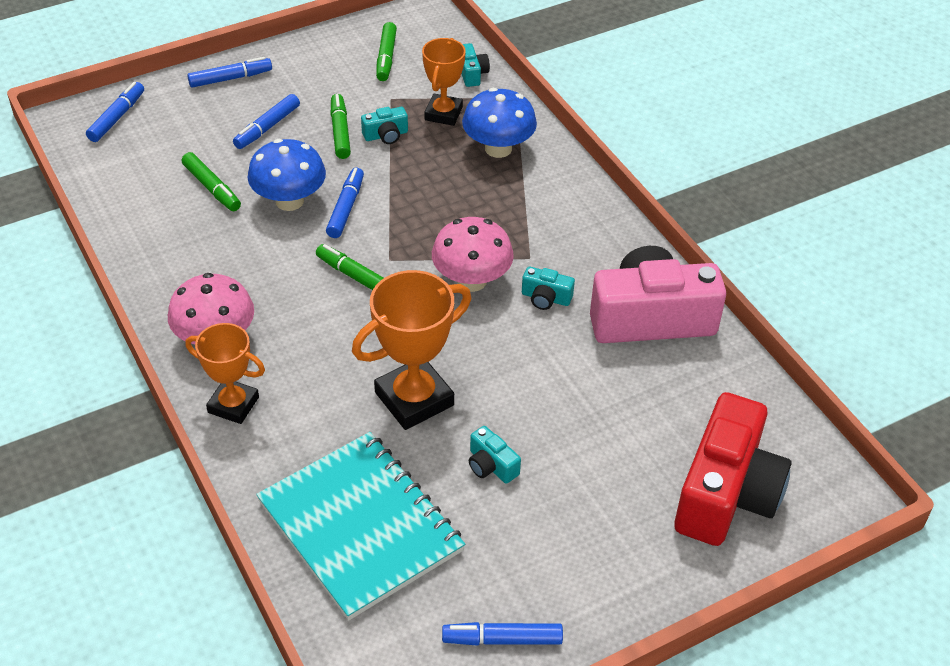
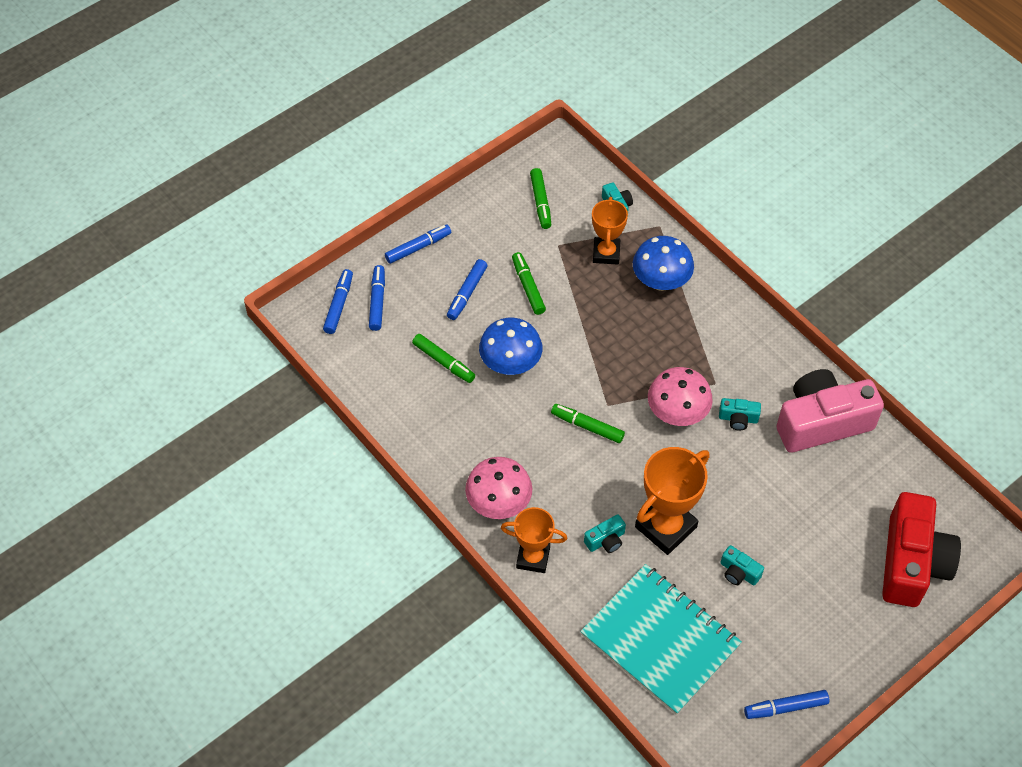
camera: 10 degrees left, 10 degrees up
blue marker [326,168,364,238] -> blue marker moved to [369,265,385,331]
turquoise camera [361,107,408,144] -> turquoise camera moved to [584,514,626,553]

